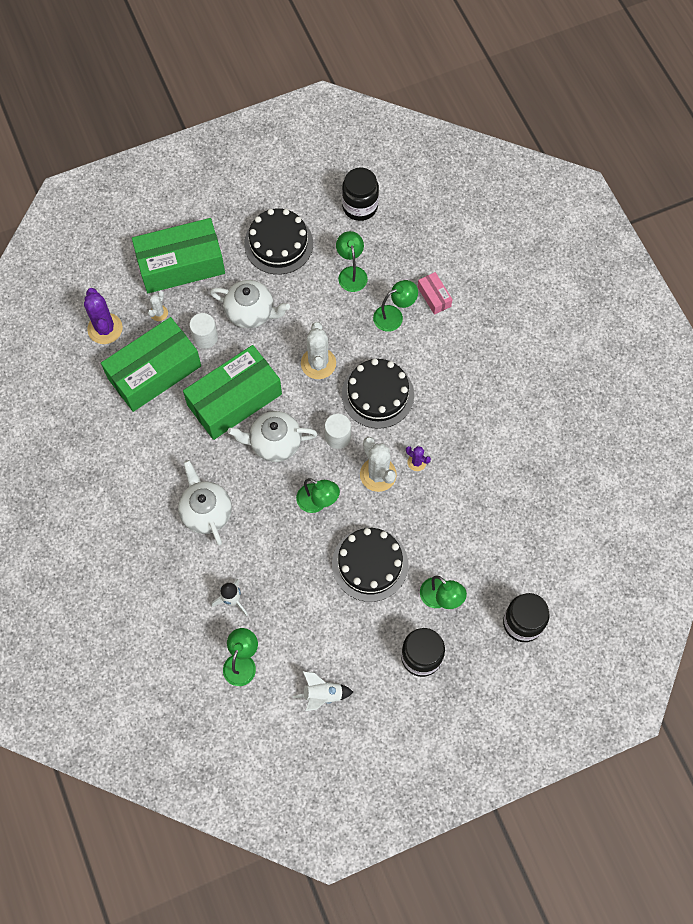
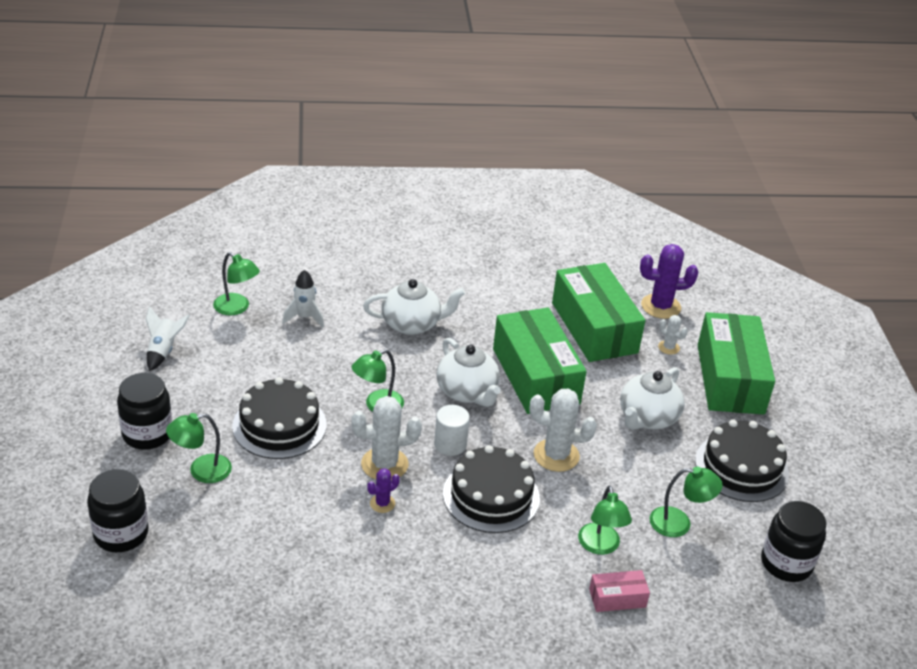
camera: 105 degrees right, 30 degrees down
white cylinder [189,313,218,349] -> none
white teapot [228,411,318,462] -> white teapot turned 135 degrees clockwise [436,338,501,407]

